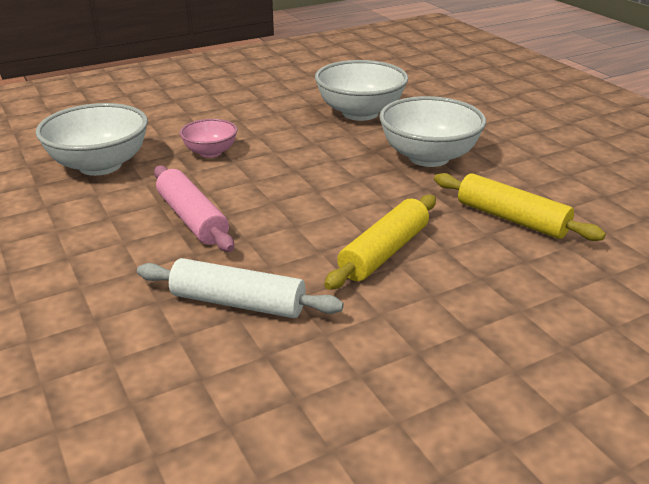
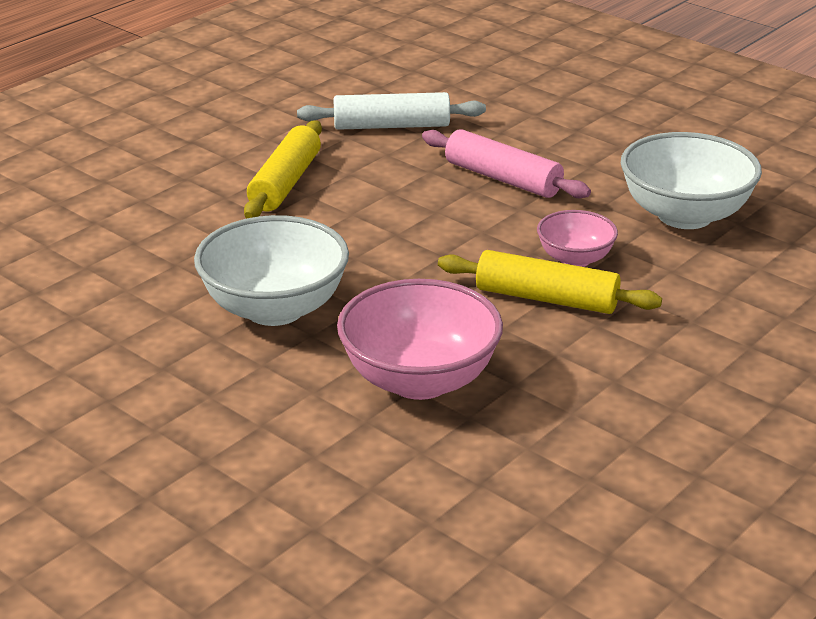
camera: 160 degrees right, 0 degrees up
white bowl [315,60,408,121] -> pink bowl [337,279,503,400]
yellow rolling pin [434,173,606,241] -> yellow rolling pin moved to [438,250,662,314]

